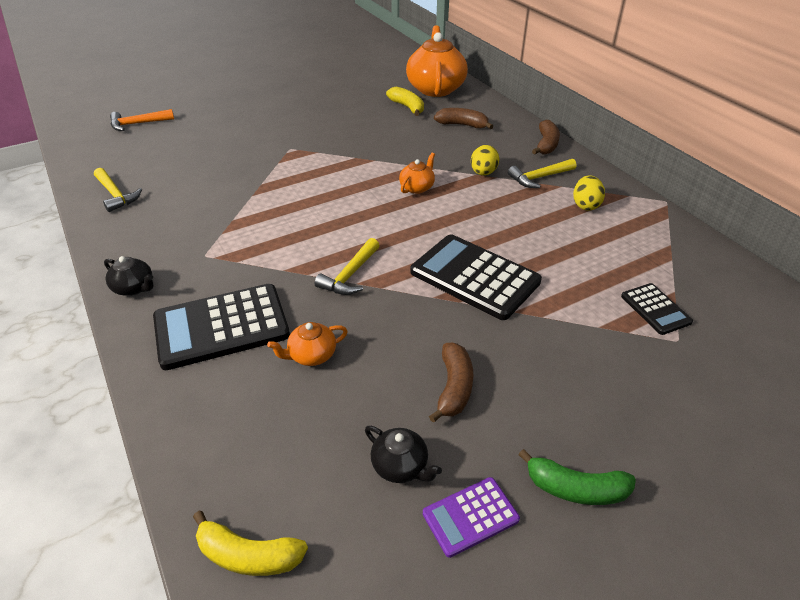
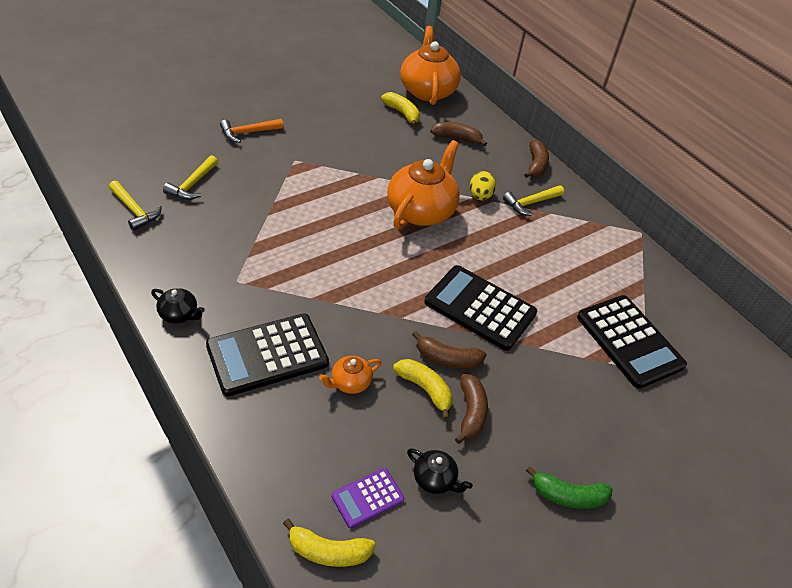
camera: 10 degrees left, 5 degrees up
orange hammer [110,109,174,131] -> orange hammer moved to [220,119,284,143]
yellow hammer [315,238,380,295] -> yellow hammer moved to [163,155,218,200]
orange teapot [399,153,435,194] -> orange teapot [387,140,460,229], size x2.17
purple calculator [423,477,520,558] -> purple calculator moved to [331,468,404,528]
yellow egg [573,175,605,210] -> none
black calculator [621,283,693,335] -> black calculator [577,295,687,389], size x1.93
none -> yellow banana [393,359,453,420]
none -> brown banana [412,331,487,369]

